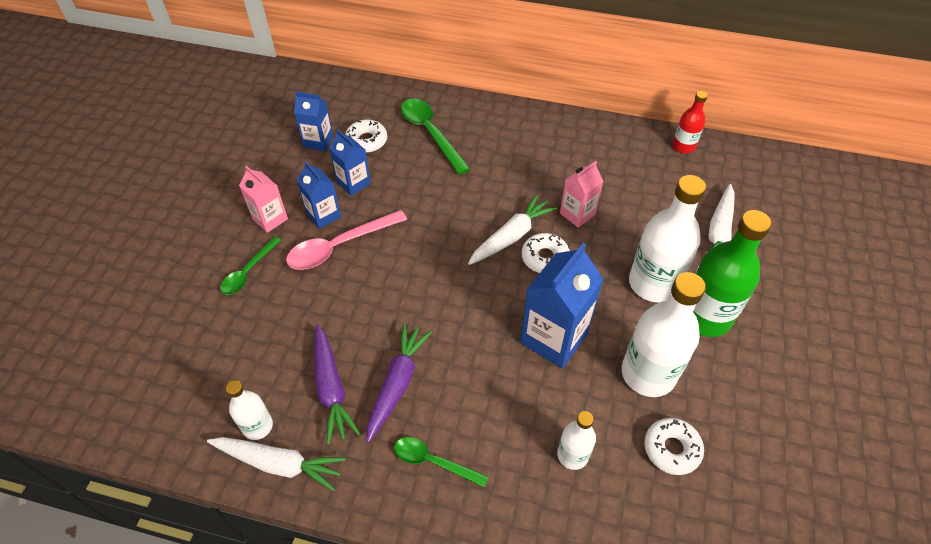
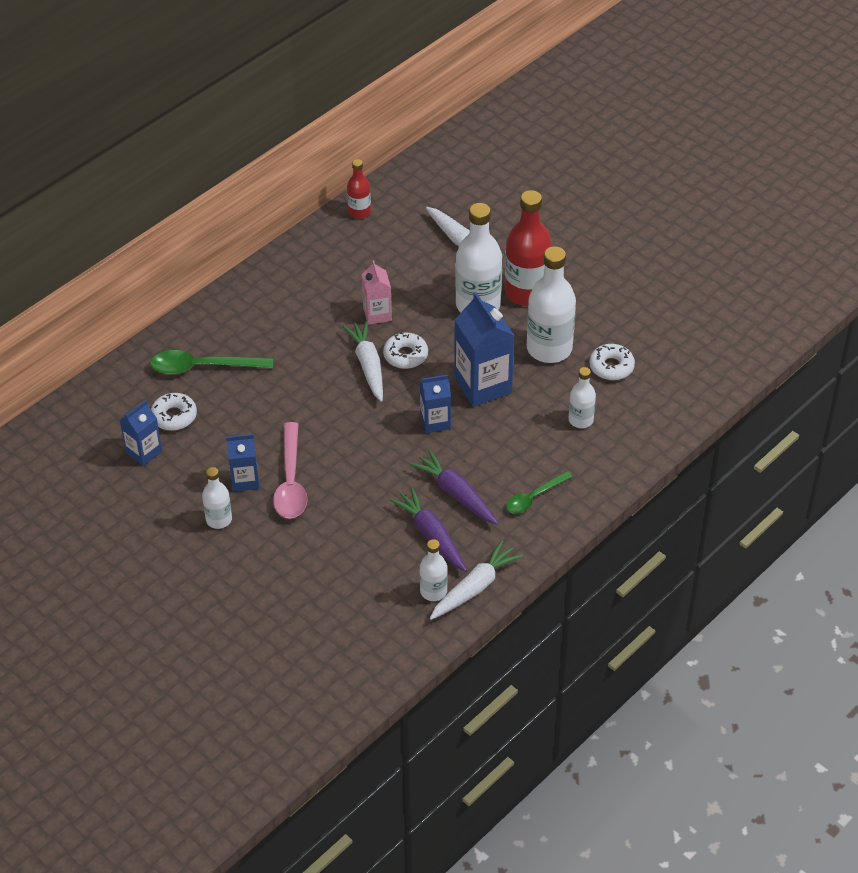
camera: 60 degrees left, 5 degrees down
green spoon [220,236,281,295] -> none
pink carton [239,166,288,233] -> white bottle [202,467,232,529]
purple carrot [314,324,360,445] -> purple carrot turned 135 degrees counterclockwise [389,487,467,572]
blue carton [329,129,371,196] -> blue carton moved to [420,375,451,433]
green bottle [693,210,772,337] -> red bottle [505,190,552,306]

